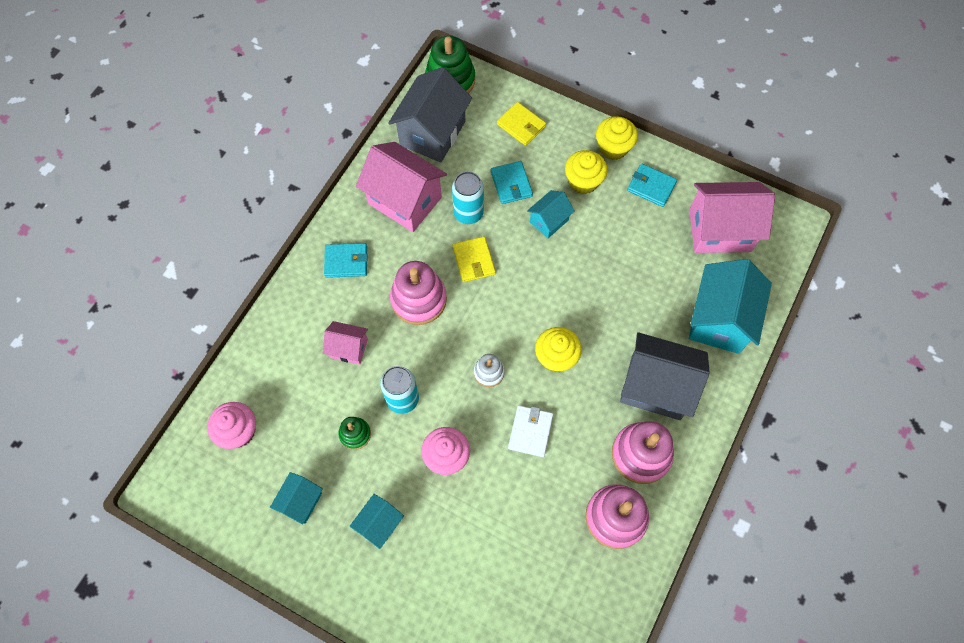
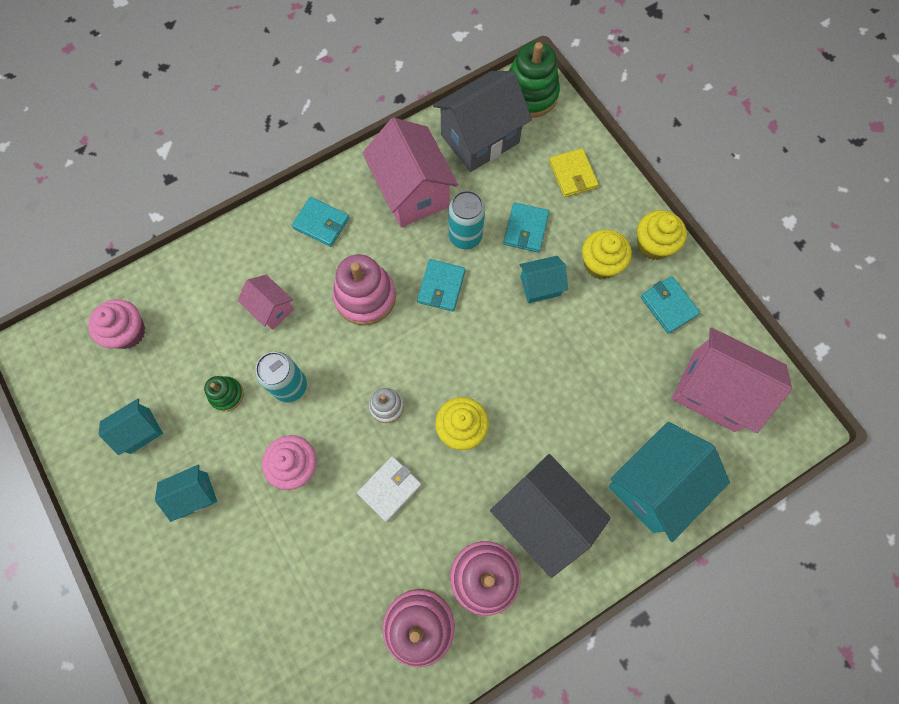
camera: 30 degrees right, 5 degrees up
yellow wallet [453,236,496,282] -> turquoise wallet [417,259,466,312]

